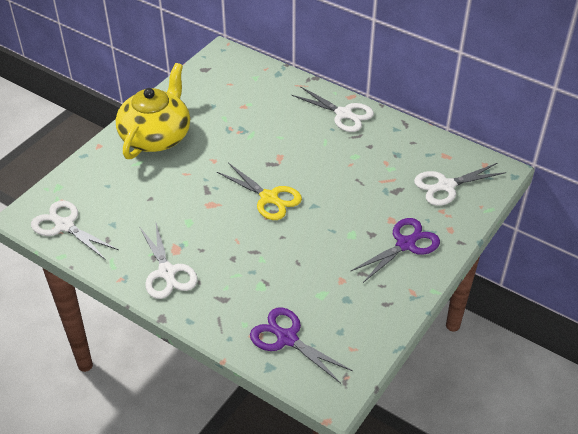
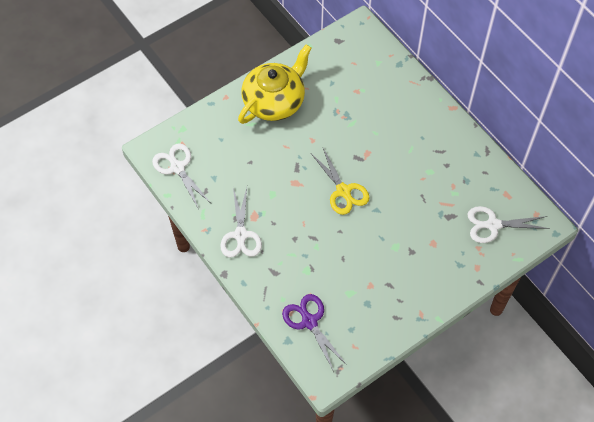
camera: 20 degrees right, 15 degrees up
white scissors [292,86,374,132] -> none
purple scissors [350,218,440,283] -> none

